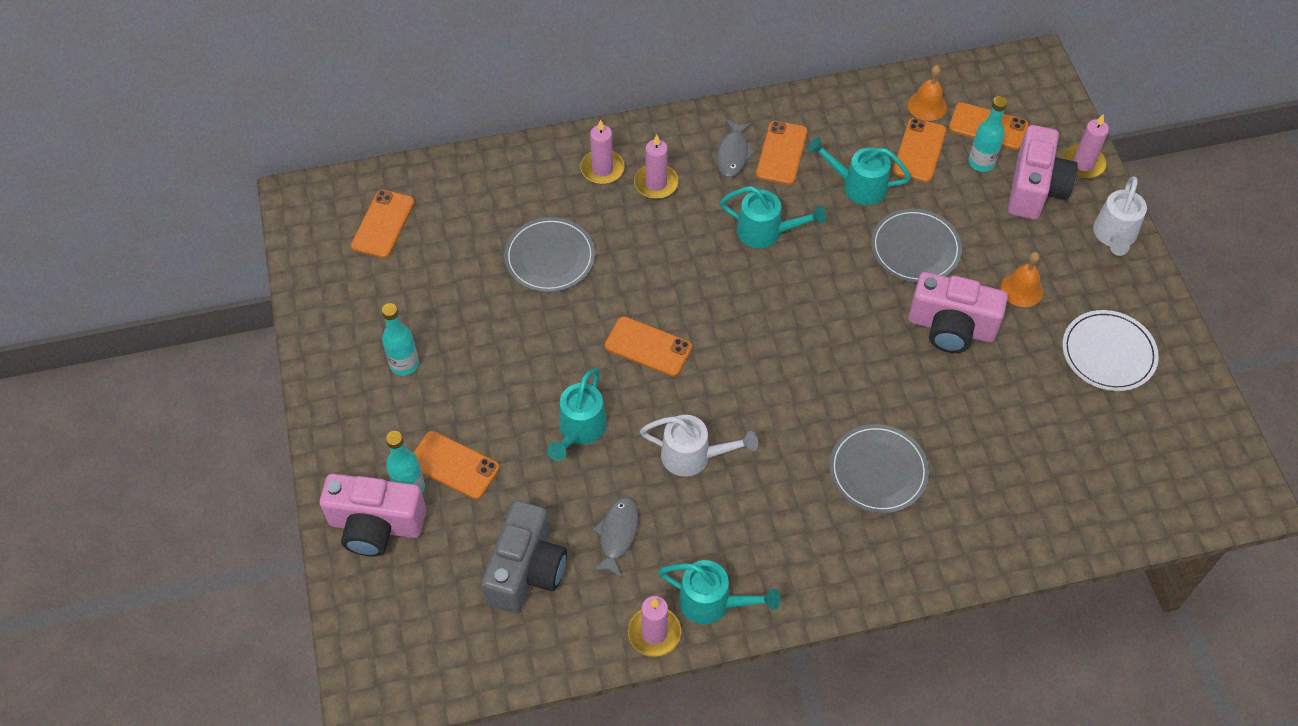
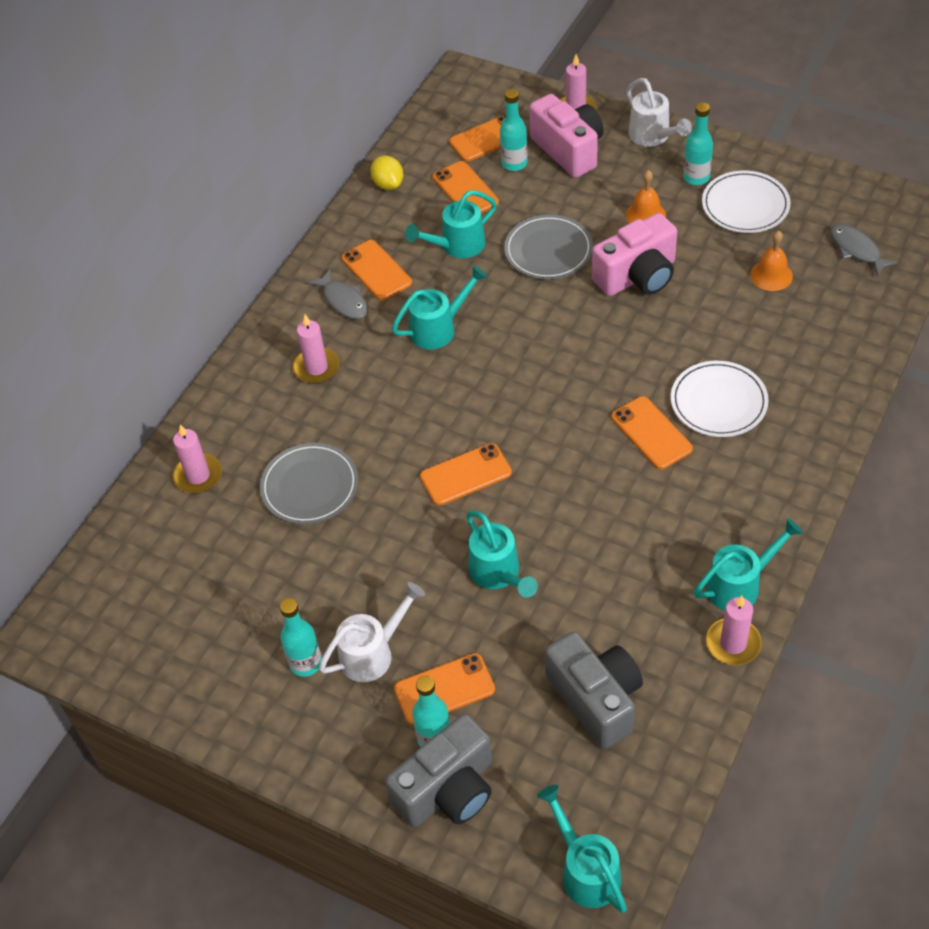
camera: 45 degrees left, 5 degrees down
pink camera [320,474,426,557] -> grey camera [385,714,492,827]
orange phone [351,190,415,258] -> orange phone moved to [611,396,693,469]
pink candle [580,119,625,184] -> pink candle moved to [173,425,222,493]
grey fish [591,497,639,578] -> grey fish moved to [830,224,898,277]
white watering can [640,415,758,477] -> white watering can moved to [319,582,425,682]
grey plate [829,424,929,513] -> white plate [671,361,769,437]
orange bell [908,65,947,121] -> orange bell moved to [750,231,793,291]
none -> yellow lemon [370,156,403,190]
none -> turquoise watering can [537,785,627,913]
none -> turquoise bottle [683,102,713,185]

